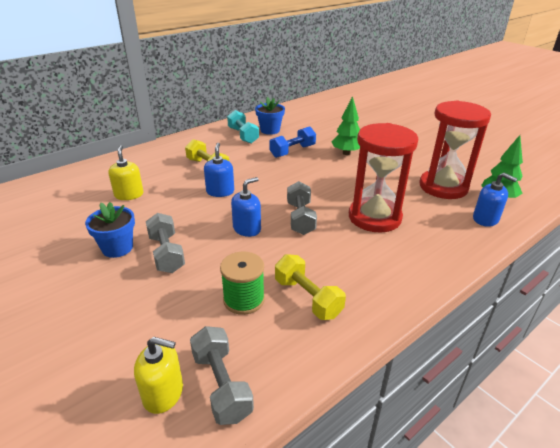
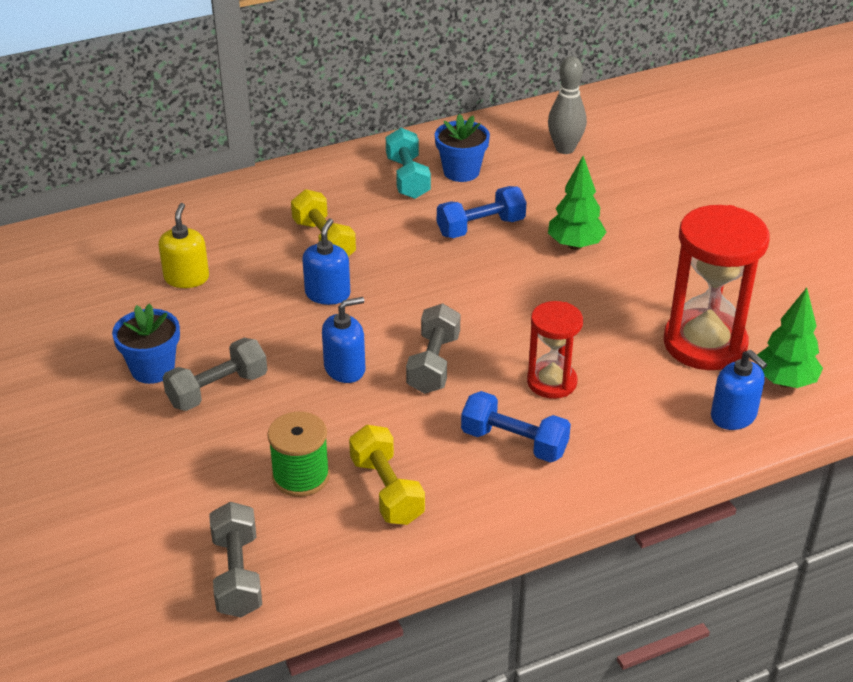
camera: 15 degrees right, 5 degrees up
yellow soap dispenser [134,337,183,414] -> none
grey dumbbell [146,213,185,273] -> grey dumbbell turned 60 degrees clockwise [162,338,267,411]
red hourglass [349,123,418,233] -> red hourglass [527,301,583,399], size x0.58
none -> blue dumbbell [461,391,571,463]
none -> grey bowling pin [548,56,587,154]

